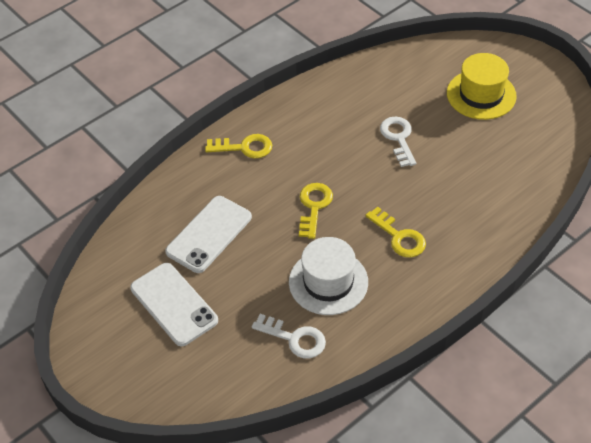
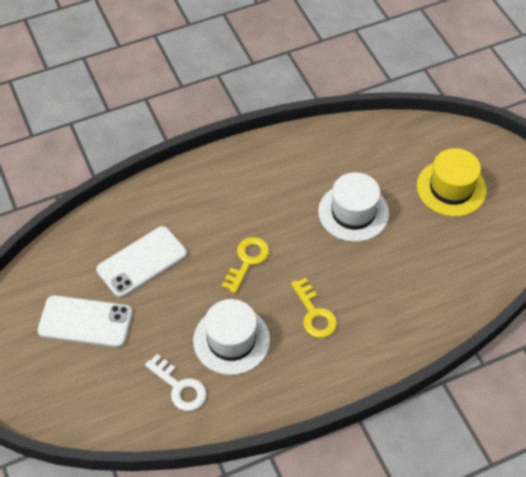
camera: 15 degrees right, 5 degrees up
white phone [130,263,218,346] -> white phone turned 60 degrees counterclockwise [38,295,133,348]
yellow key [205,134,272,159] -> none
white key [380,117,416,167] -> white hat [318,172,389,242]

